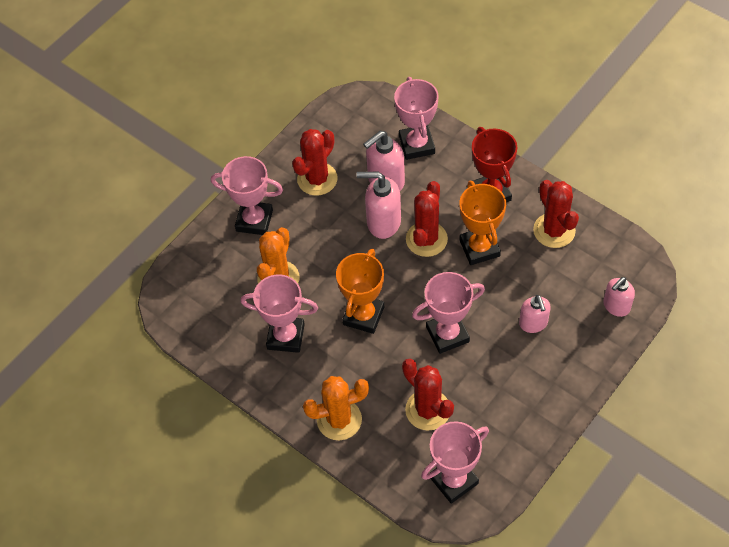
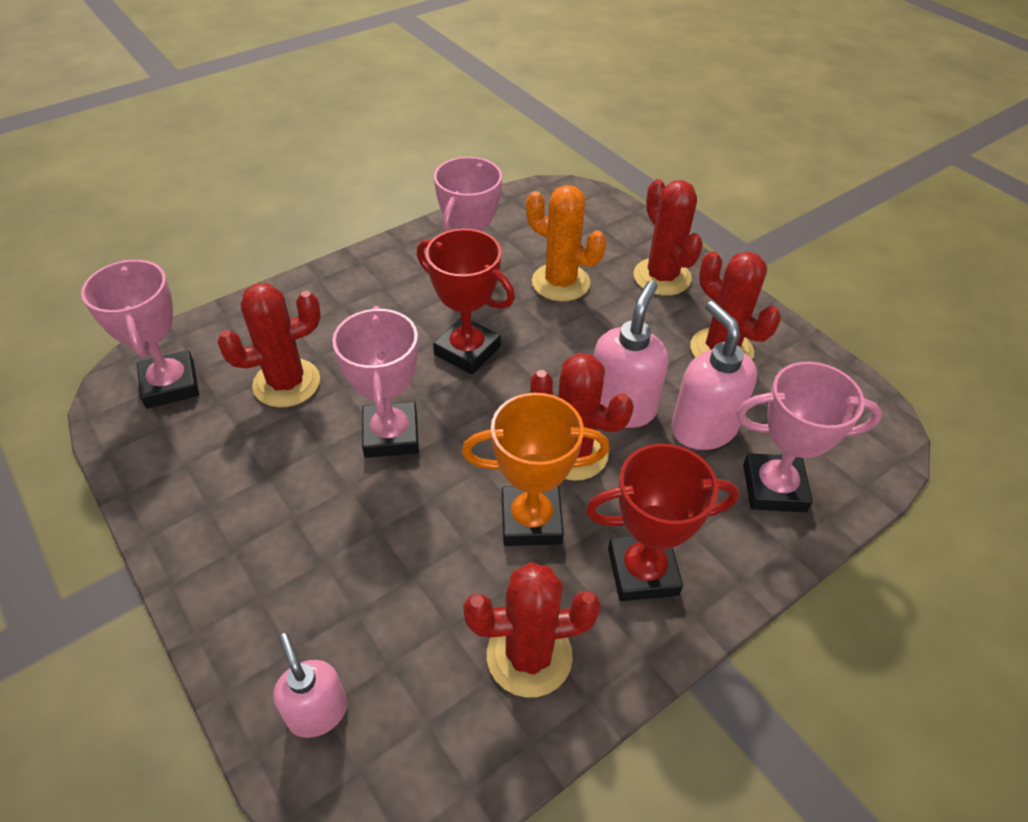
camera: 100 degrees right, 10 degrees down
pink trophy [211,156,283,235] -> red cactus [633,179,703,296]
orange cactus [303,376,369,440] -> none
orange trophy [336,249,384,334] -> red trophy [417,229,515,375]
pink soap dispenser [519,295,551,333] -> none

